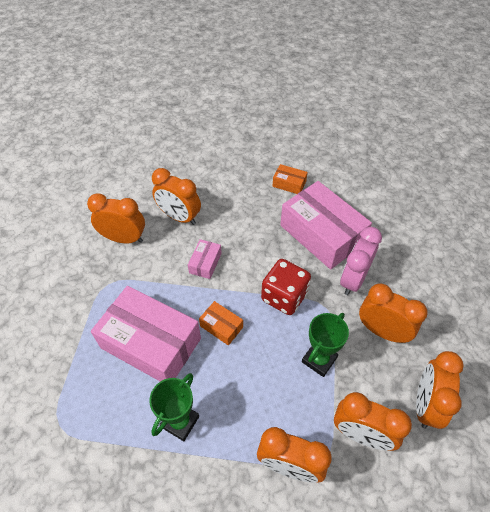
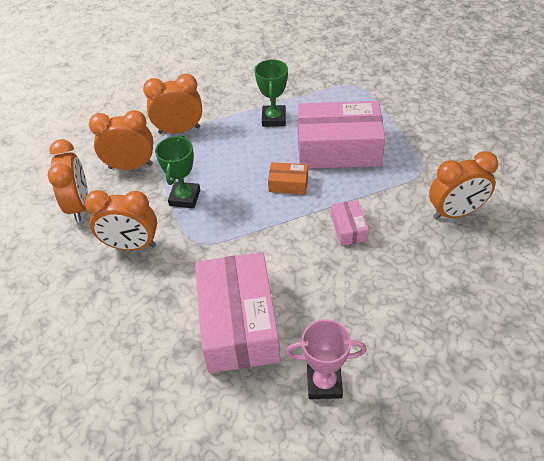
camera: 155 degrees right, 5 degrees down
orange clock [152,168,201,225] -> none
red dice [261,259,311,315] -> none
orange box [273,164,308,194] -> pink trophy [285,319,367,399]
pink box [280,181,372,270] -> pink box turned 60 degrees clockwise [195,252,280,373]
pink clock [340,227,382,295] -> none

